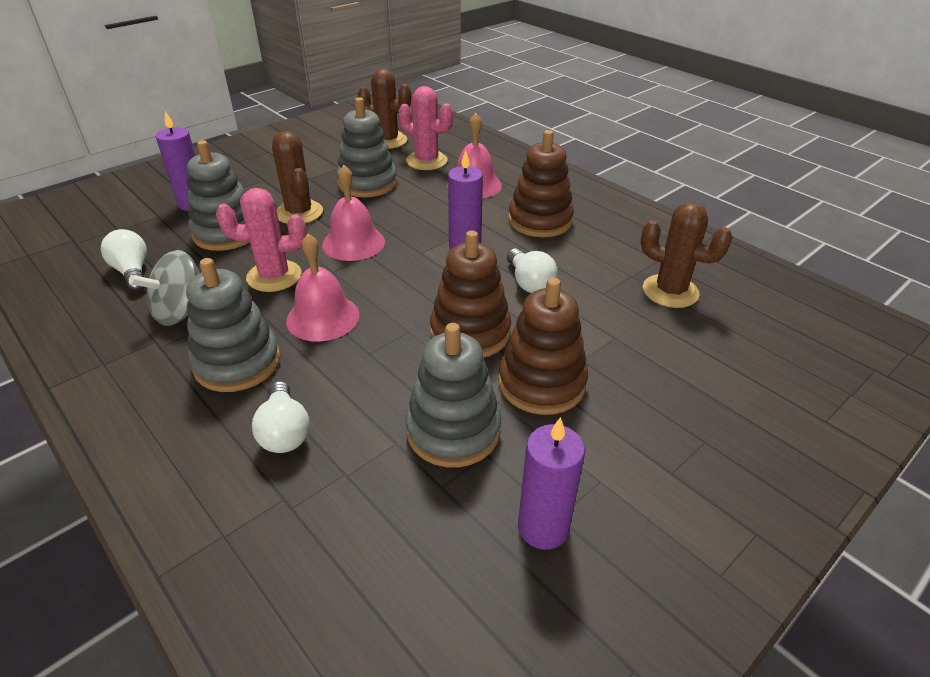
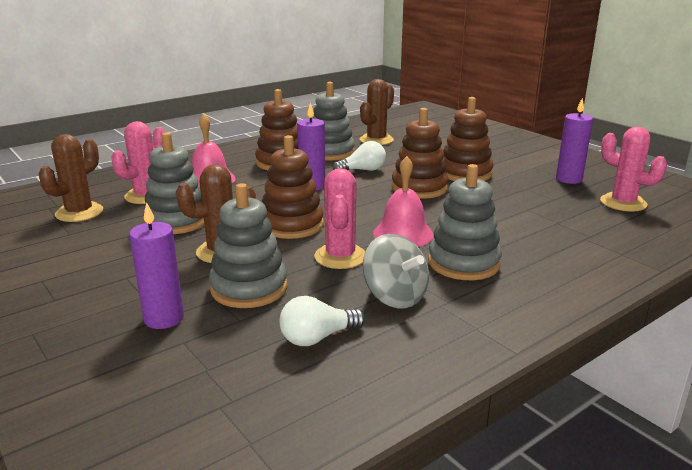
camera: 85 degrees left, 15 degrees down
white light bulb [252,381,310,453] -> none
pink bell [322,165,385,261] -> brown stacking toy [262,135,324,239]
grey stacking toy [405,323,501,467] -> grey stacking toy moved to [312,82,355,161]
none -> pink cactus [600,127,667,212]

